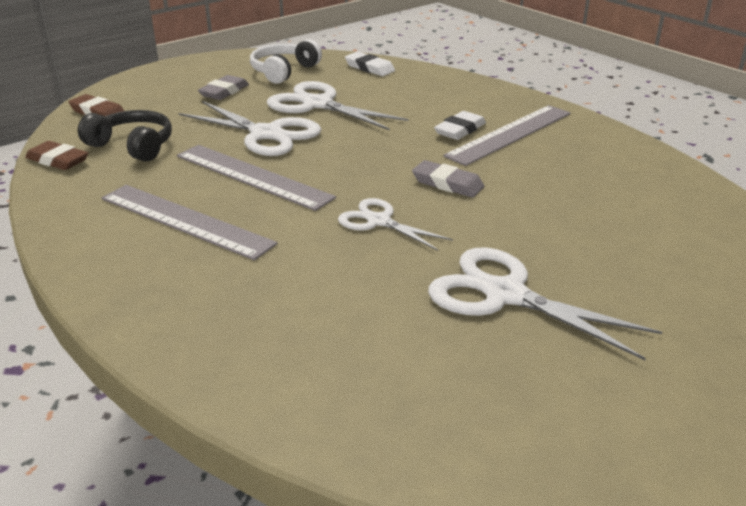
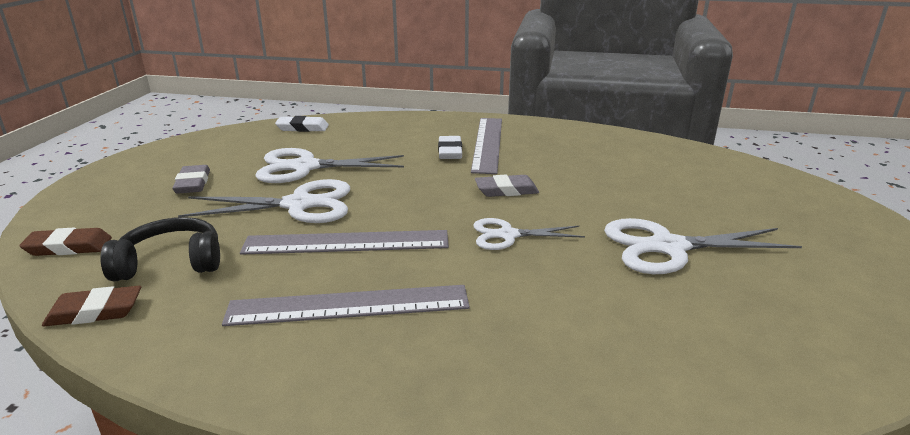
camera: 40 degrees left, 5 degrees down
white headphones [250,39,322,84] -> none

